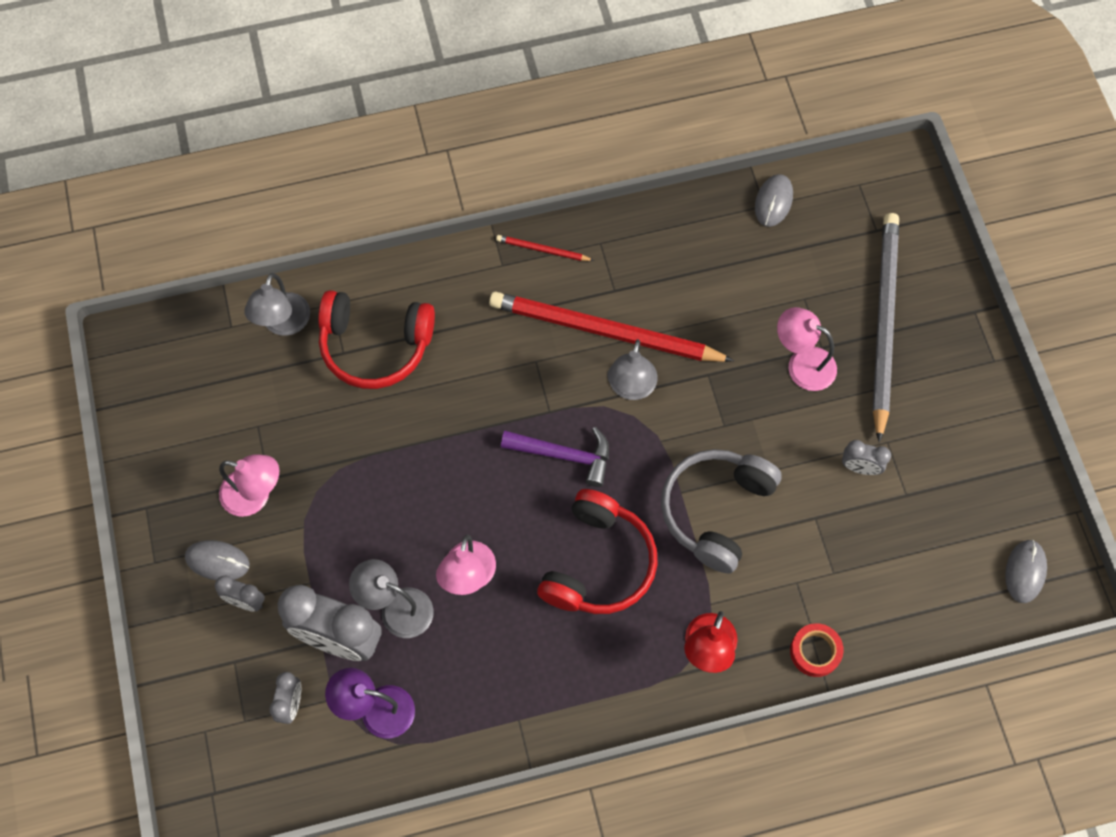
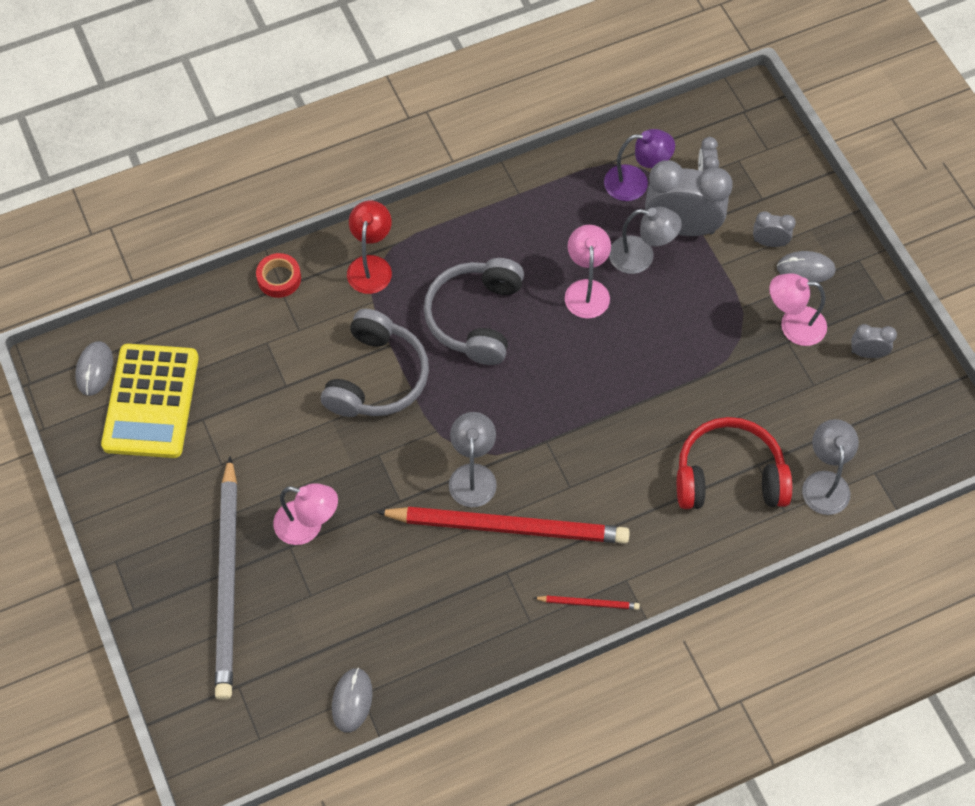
camera: 170 degrees right, 5 degrees down
purple hammer [501,427,609,487] -> none
red headphones [537,489,658,614] -> grey headphones [424,258,524,365]
grey clock [842,440,891,475] -> grey clock moved to [851,324,897,358]
none -> yellow calculator [101,344,199,458]

